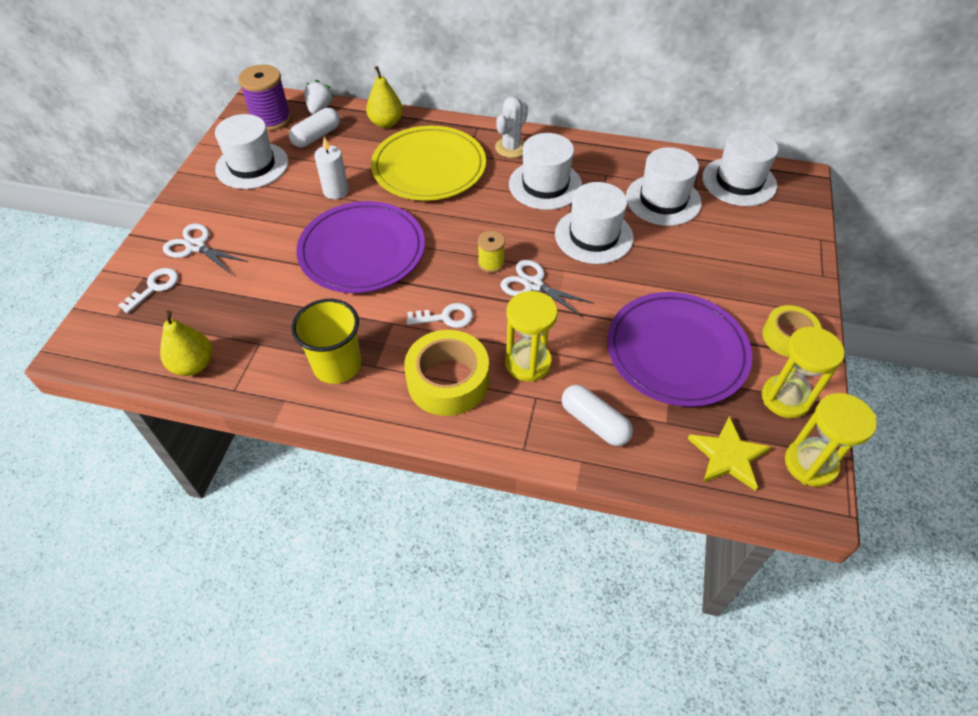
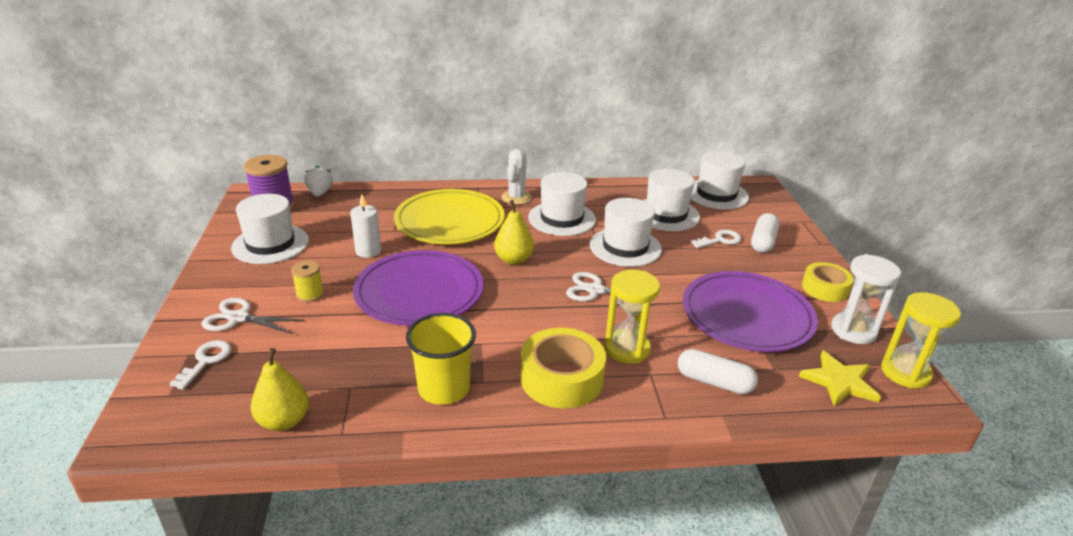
camera: 20 degrees left, 20 degrees down
white capsule [289,108,340,147] -> white capsule moved to [751,213,780,253]
yellow pear [366,66,403,128] -> yellow pear moved to [494,200,534,265]
white key [406,303,473,328] -> white key moved to [691,230,742,248]
yellow spool [478,231,505,273] -> yellow spool moved to [291,260,324,302]
yellow hourglass [762,326,845,418] -> white hourglass [831,254,901,344]

